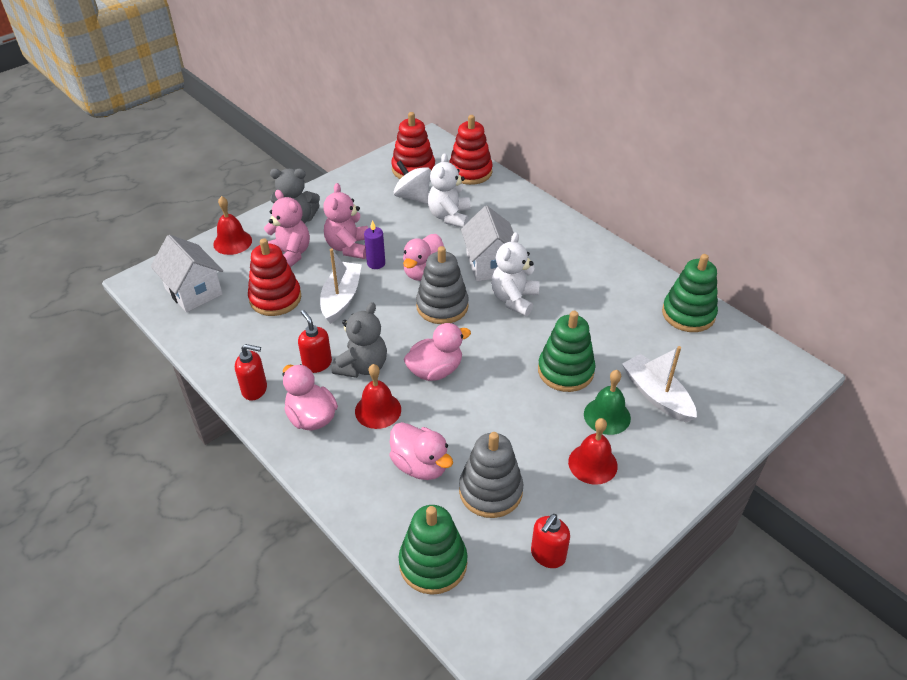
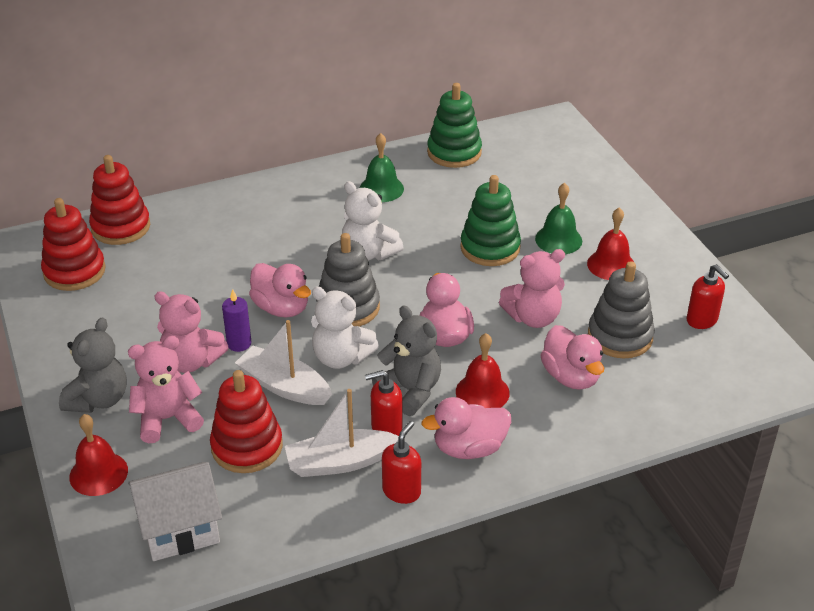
camera: 70 degrees left, 5 degrees down
pink duck [389,422,453,480] -> pink duck turned 90 degrees clockwise [541,325,604,390]
white spinning top [394,160,431,204] -> none
green stacking toy [399,505,468,595] -> none
white teddy bear [428,153,471,228] -> white teddy bear moved to [311,286,379,369]
white house [461,206,518,281] -> none
white boat [622,346,697,422] -> white boat moved to [285,389,399,477]
none -> green bell [360,133,404,202]
none -> pink teddy bear [499,249,565,328]

